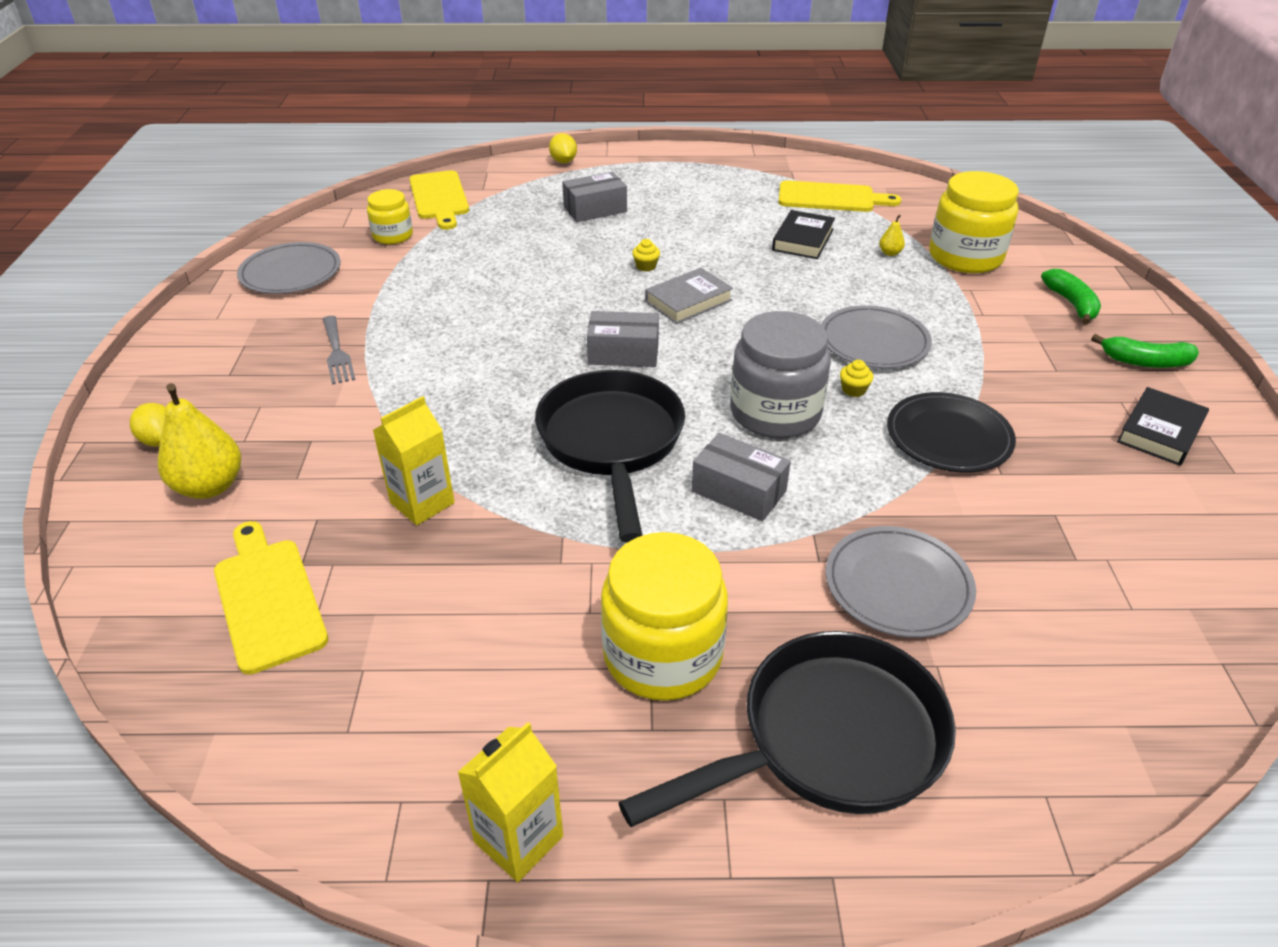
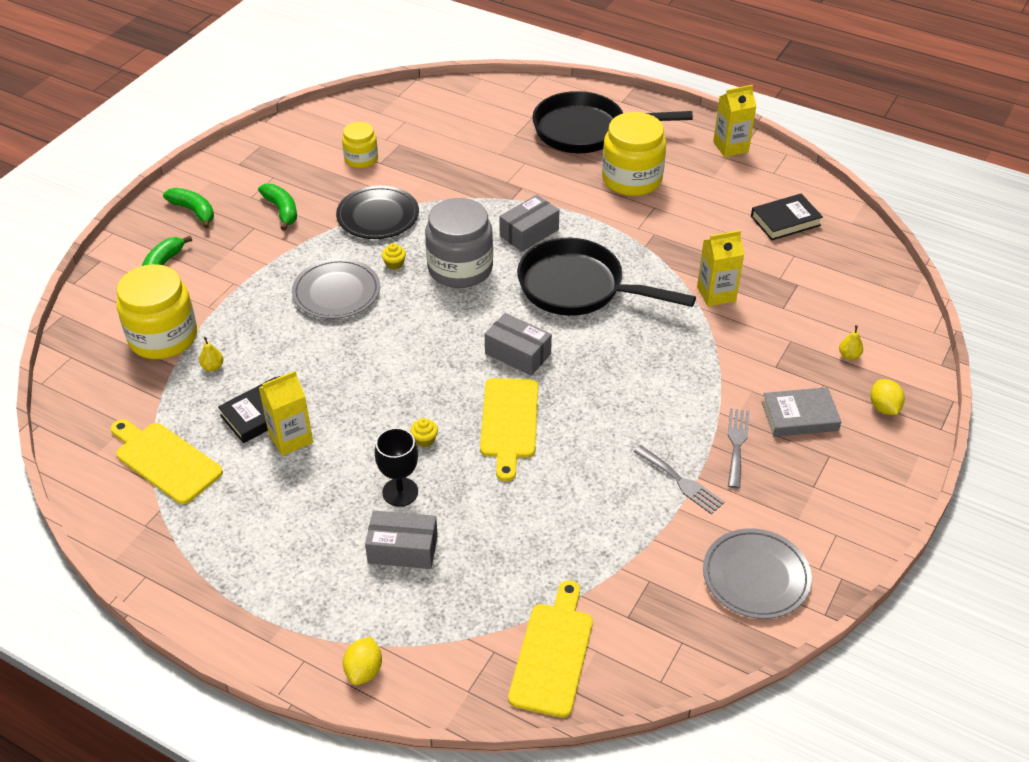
camera: 150 degrees left, 5 degrees up
yellow pear [158,383,241,499] -> yellow pear [839,325,863,360], size x0.44
yellow cutting board [214,521,328,675] -> yellow cutting board moved to [480,378,538,481]
yellow jar [367,189,413,244] -> yellow jar moved to [342,122,378,168]
black pan [535,370,685,543] -> black pan turned 90 degrees clockwise [517,238,696,316]
grey book [645,268,733,324] -> grey book moved to [762,387,841,437]
grey box [692,433,791,521] -> grey box turned 75 degrees clockwise [499,195,560,252]
grey plate [826,526,976,638] -> none
black book [1117,387,1209,466] -> black book moved to [751,194,823,240]
none -> green banana [258,184,297,231]
none -> yellow carton [259,371,313,456]
none -> black goblet [375,428,418,507]
none -> grey fork [634,445,724,514]

